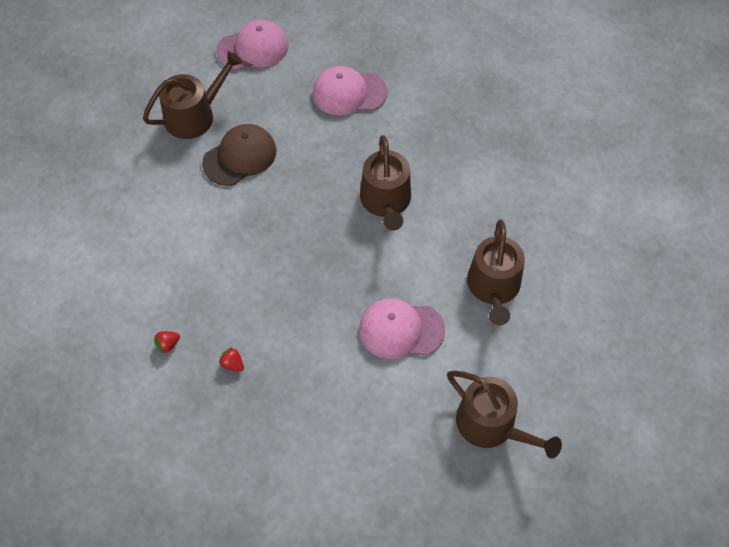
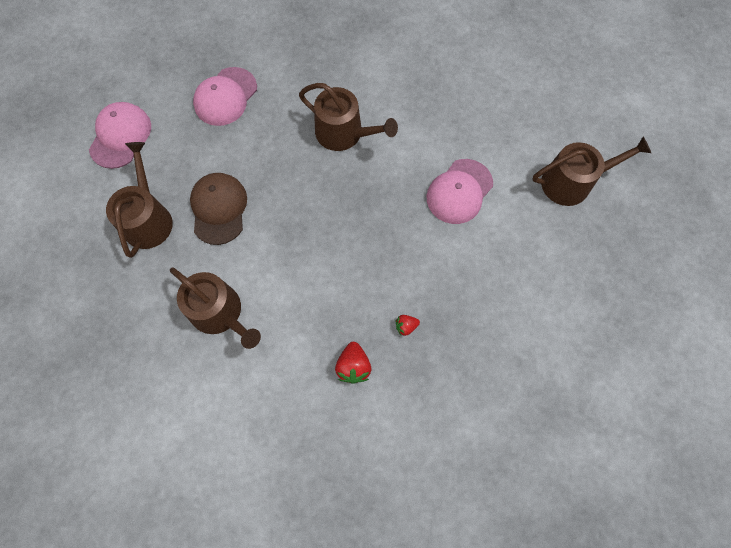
camera: 55 degrees left, 10 degrees up
red strawberry [154,331,180,354] -> red strawberry [335,342,371,384], size x1.66
brown watering can [467,219,525,325] -> brown watering can moved to [170,267,261,349]

